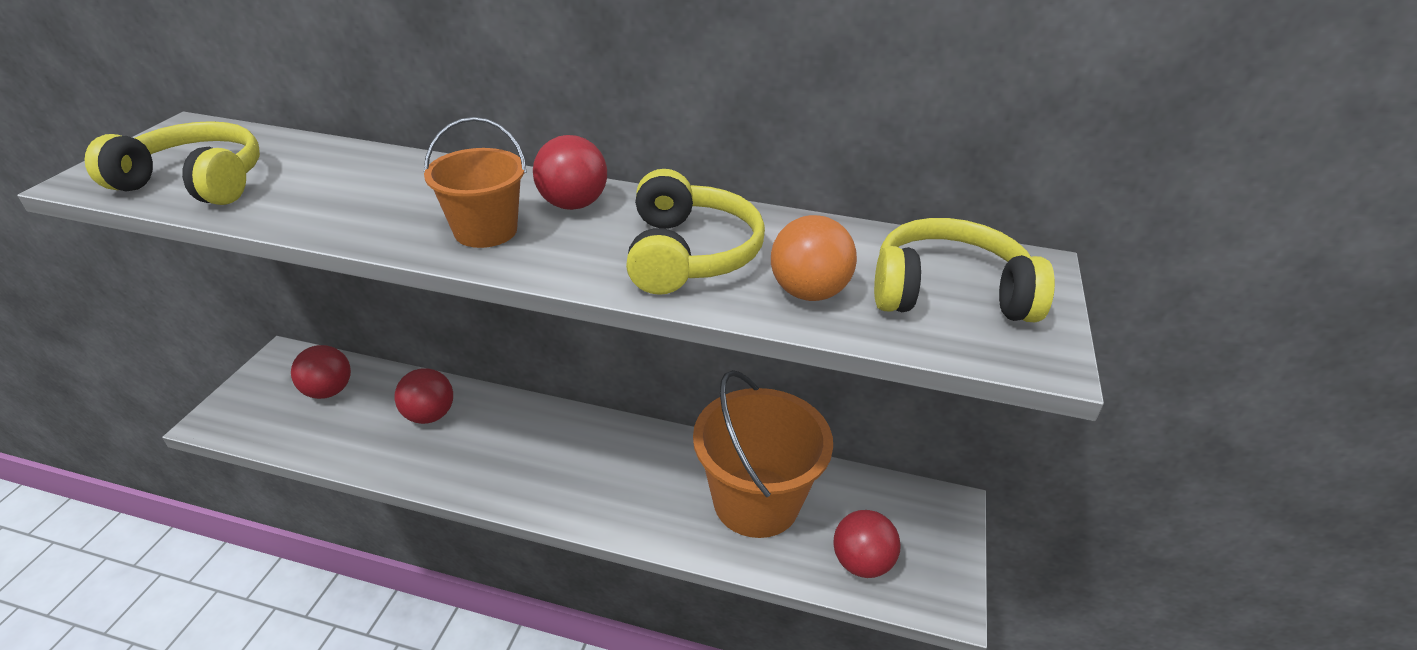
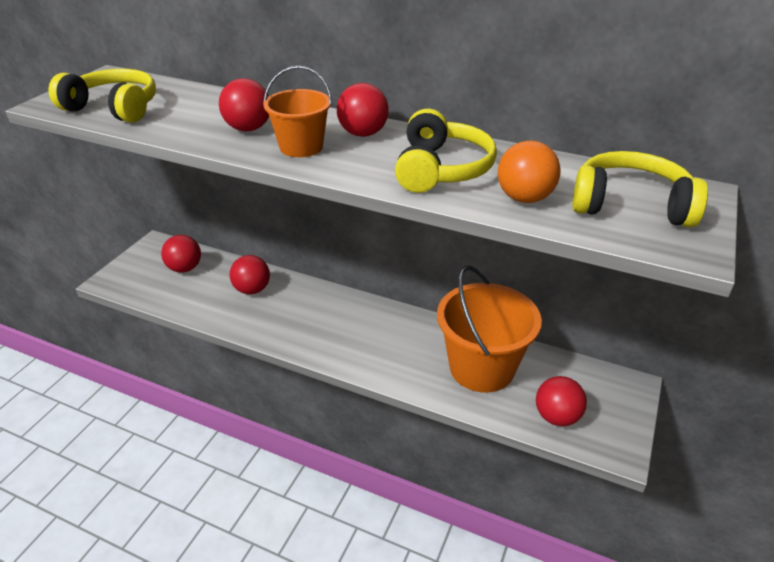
camera: 10 degrees right, 0 degrees up
none -> red ball [219,78,269,132]

